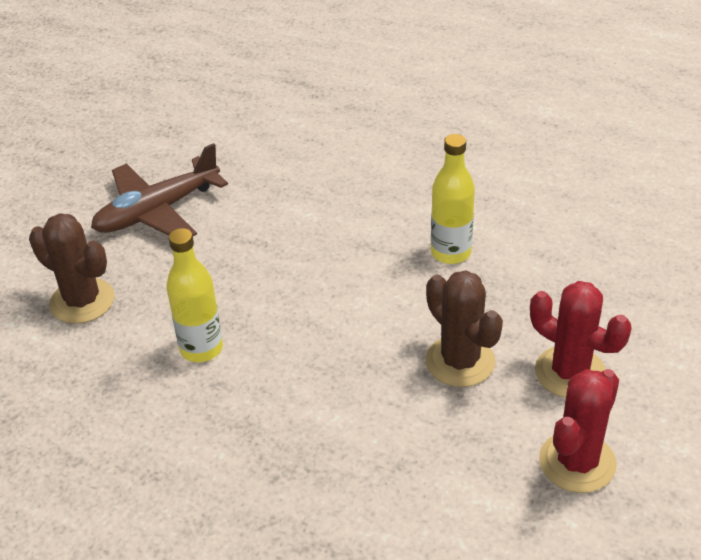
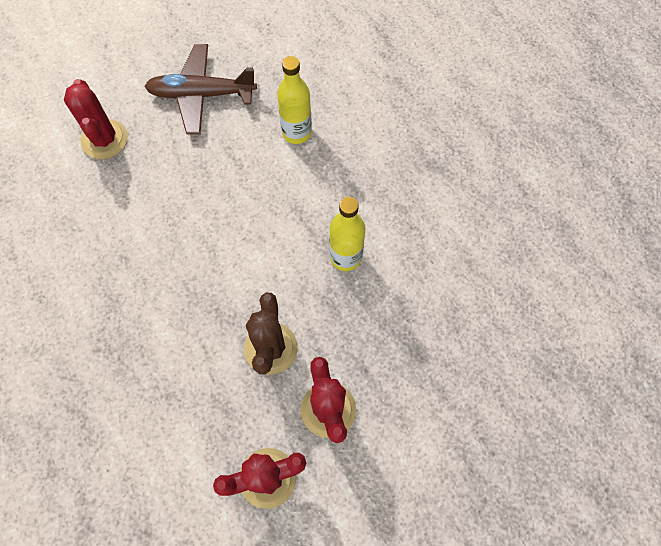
camera: 35 degrees right, 25 degrees up
brown cactus [29,213,115,324] -> red cactus [64,79,128,159]
yellow bottle [166,228,223,362] -> yellow bottle moved to [277,56,312,144]

